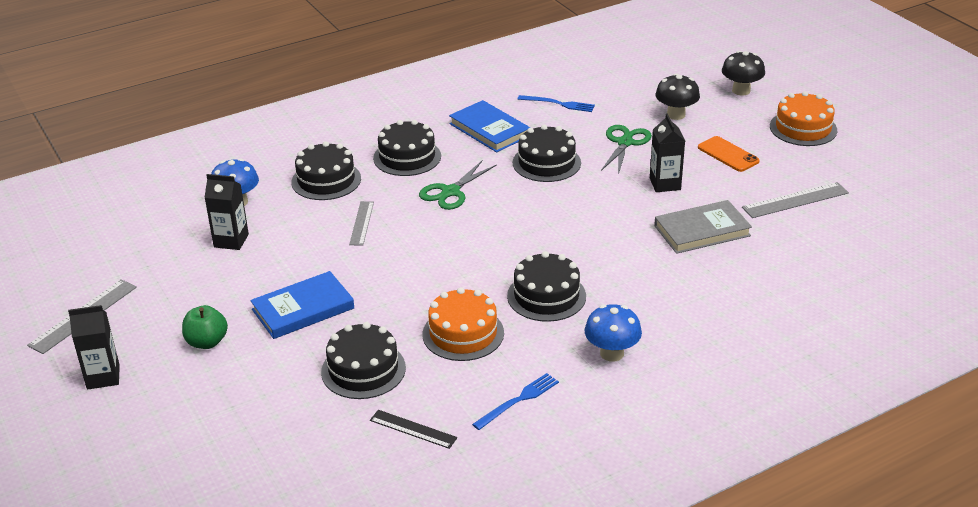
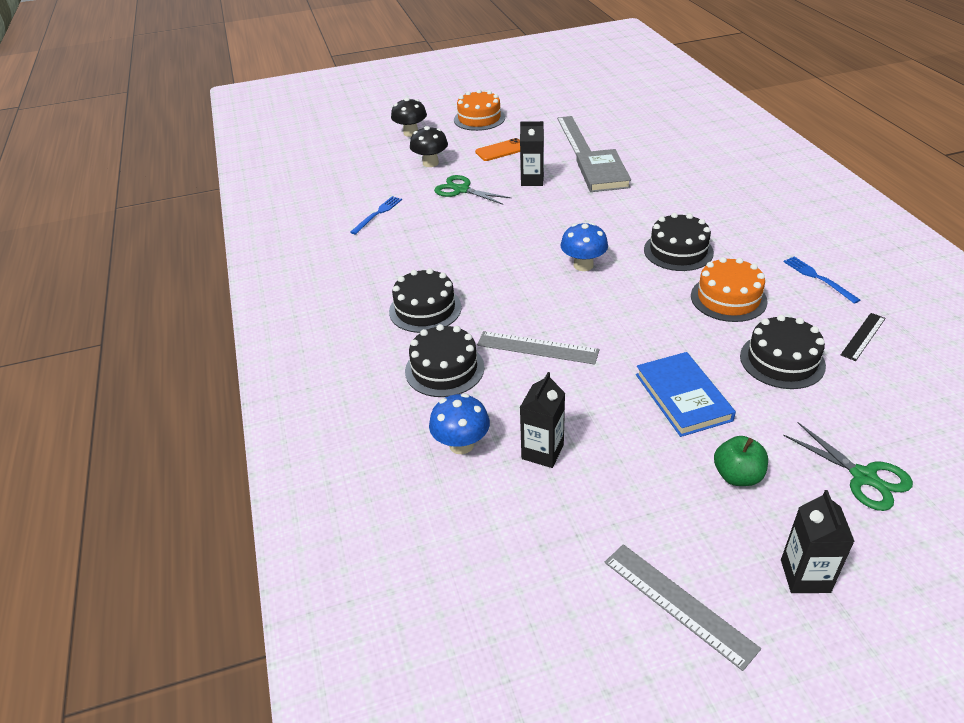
camera: 75 degrees left, 5 degrees up
grey ruler [349,201,374,246] -> grey ruler [477,331,599,365], size x1.51
green scissors [419,160,497,210] -> green scissors moved to [783,422,913,511]
blue book [449,100,530,152] -> none
black cake [513,124,581,182] -> none
blue mushroom [585,304,642,362] -> blue mushroom moved to [560,223,608,271]

